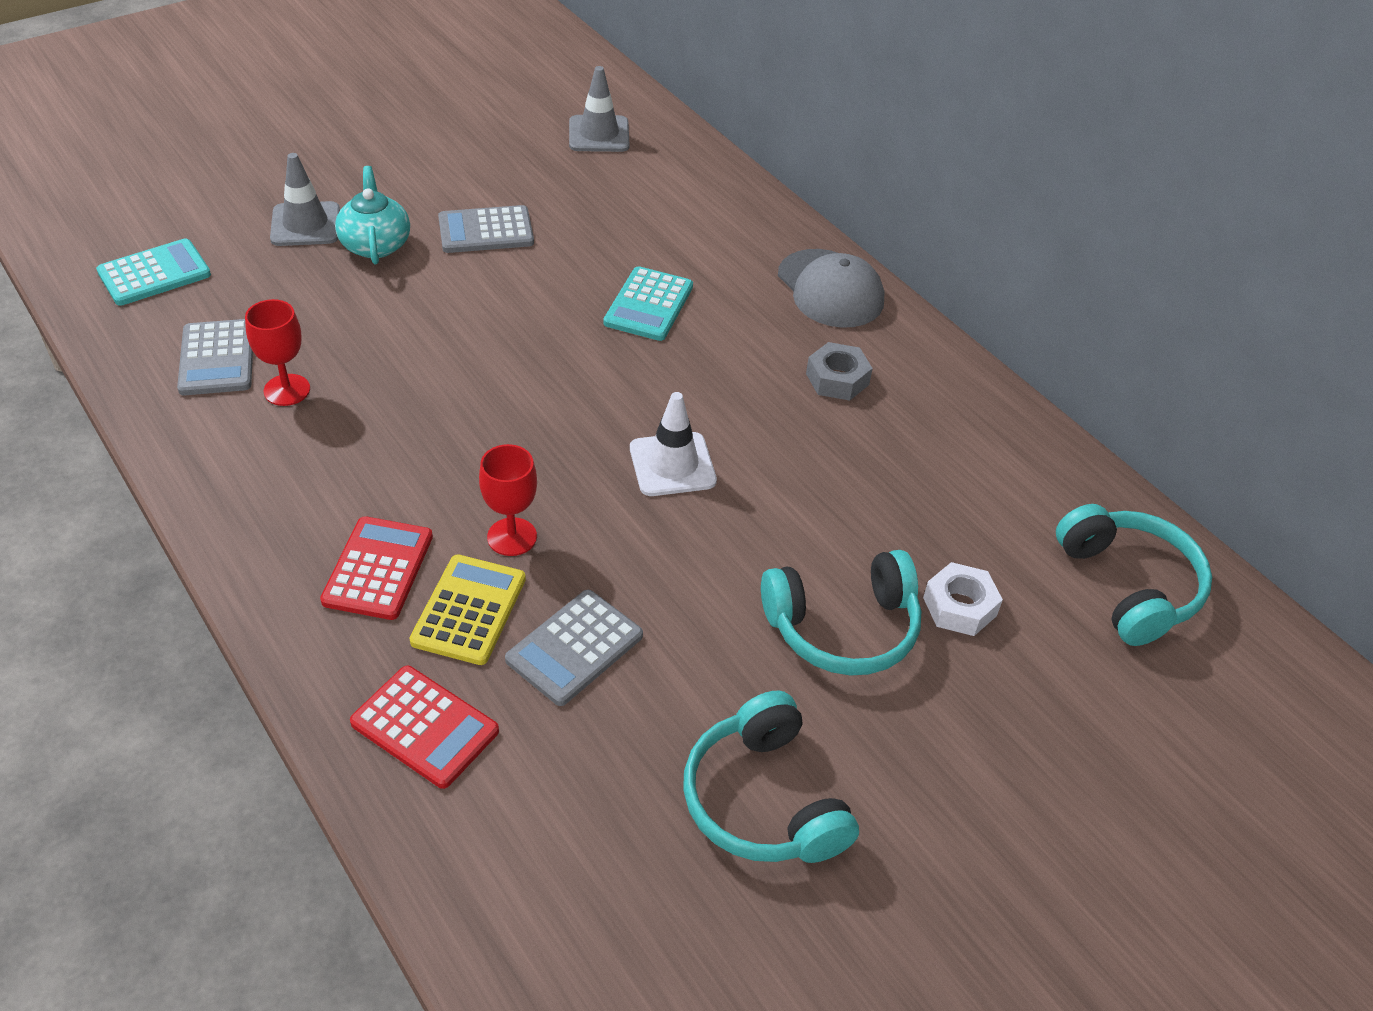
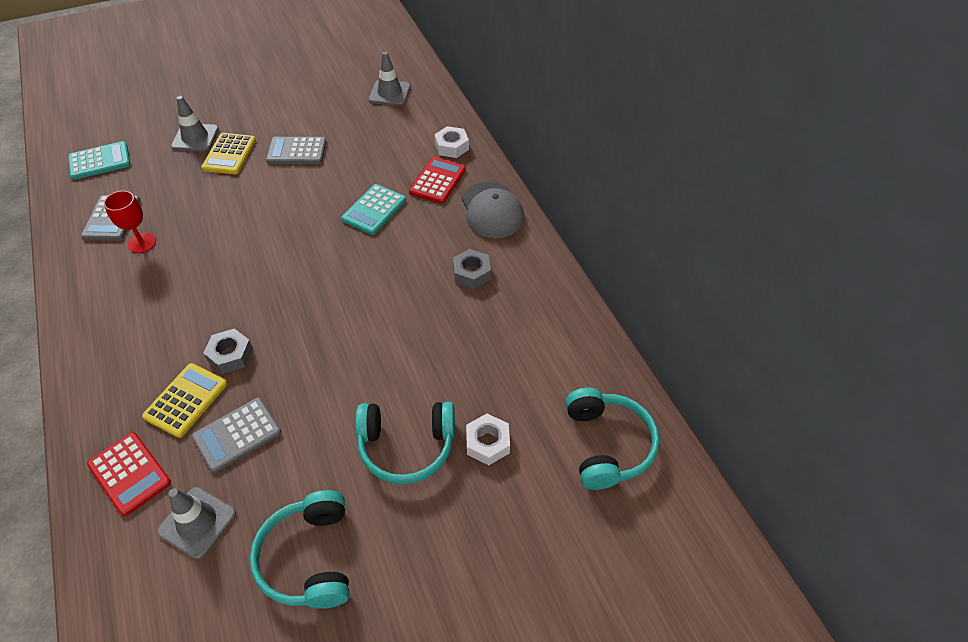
camera: 15 degrees right, 5 degrees up
red calculator [320,516,433,620] -> red calculator moved to [409,157,466,204]
turquoise teapot [335,166,410,264] -> yellow calculator [201,133,256,174]
red goblet [479,444,537,556] -> grey nut [203,328,253,374]
white traffic cone [630,392,717,496] -> none
none -> grey traffic cone [157,487,236,559]
none -> white nut [434,126,469,158]

